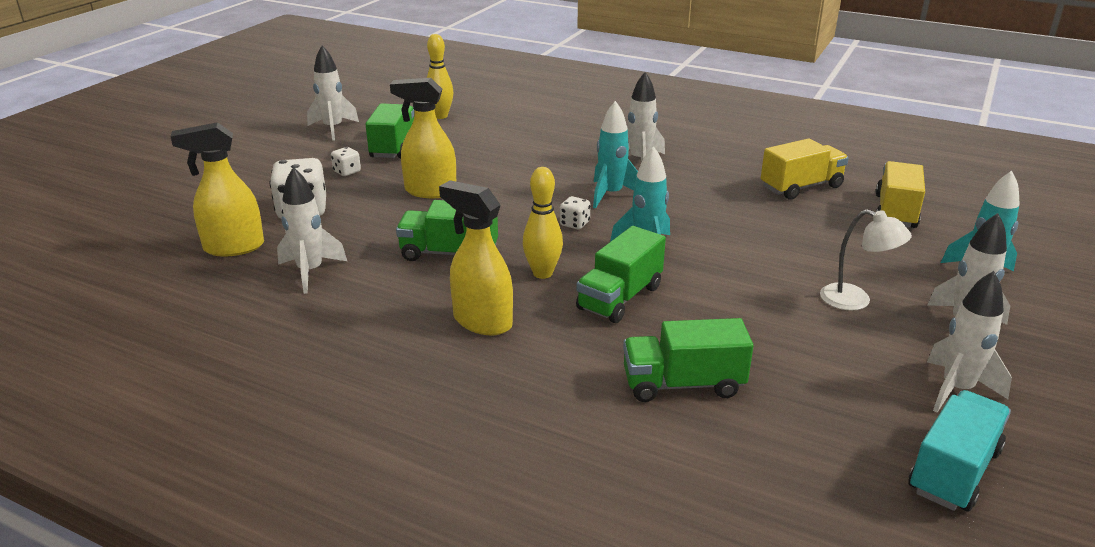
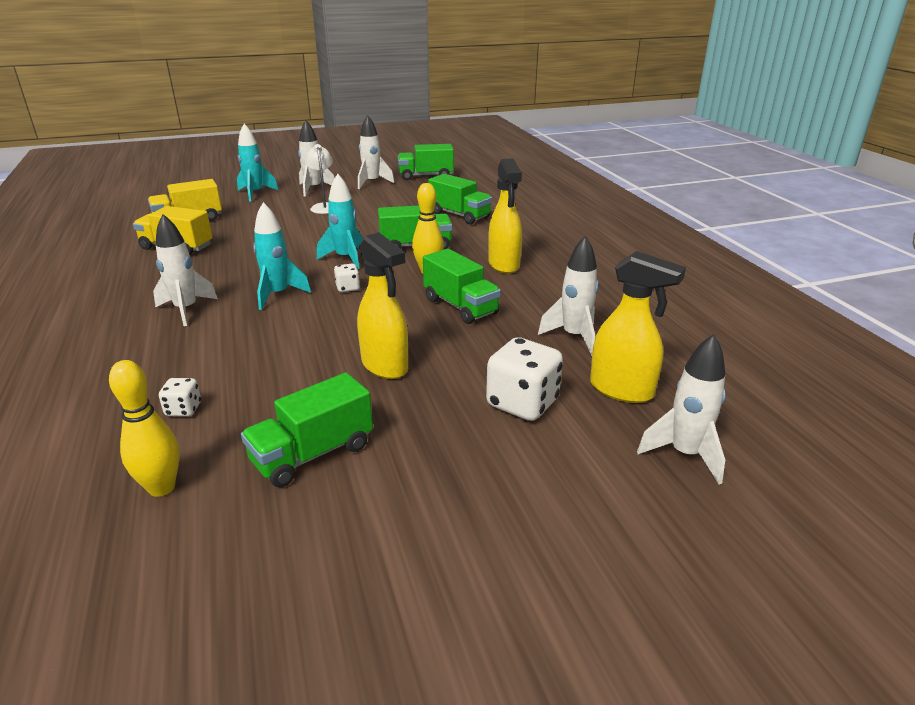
camera: 135 degrees left, 0 degrees up
white rocket [307,45,359,141] -> white rocket moved to [637,334,726,484]
white dice [331,147,361,176] -> white dice moved to [159,378,201,416]
turquoise truck [909,390,1011,512] -> green truck [398,144,454,180]

